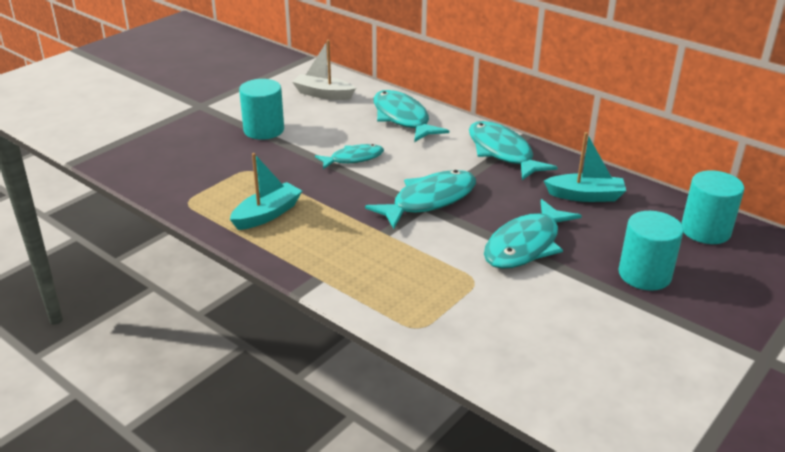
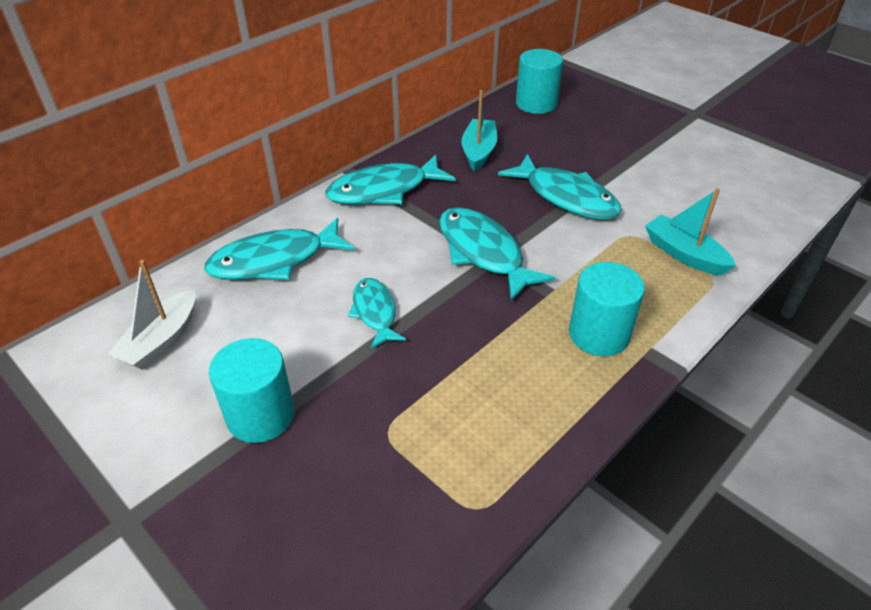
camera: 85 degrees left, 10 degrees up
turquoise boat [230,153,302,230] -> turquoise boat moved to [645,188,736,276]
turquoise cylinder [619,211,684,291] -> turquoise cylinder moved to [569,262,645,356]

